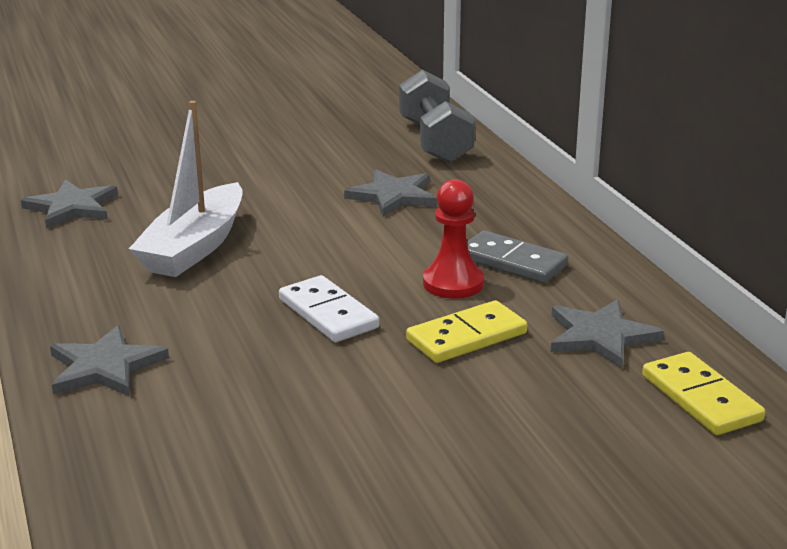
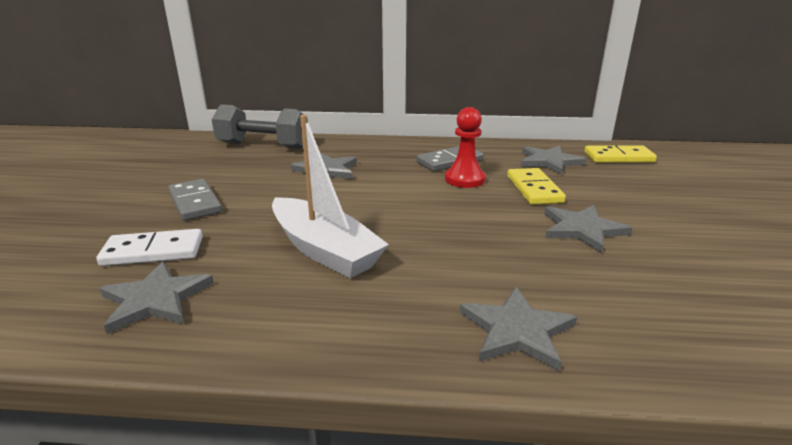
camera: 65 degrees left, 0 degrees up
white domino [279,275,380,342] -> white domino moved to [96,229,203,266]
none -> grey domino [168,179,222,221]
none -> grey star [544,205,632,253]

